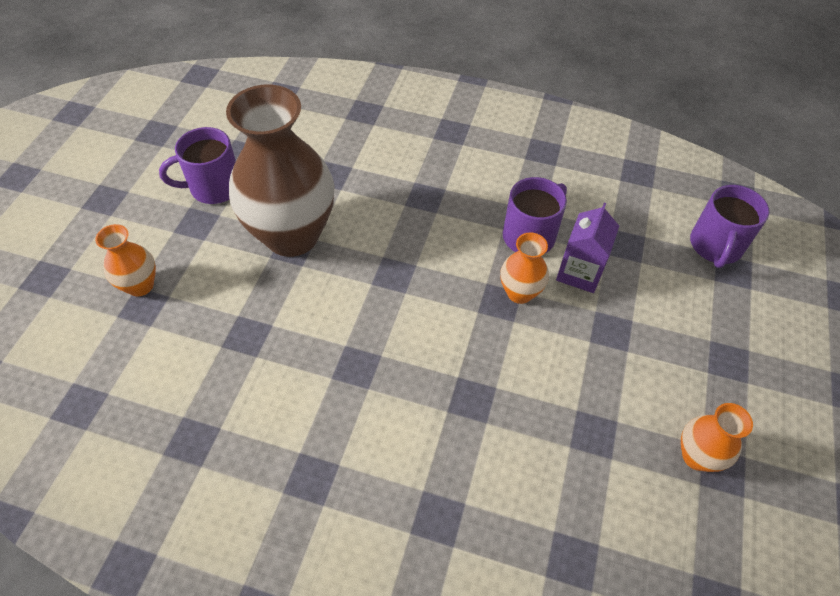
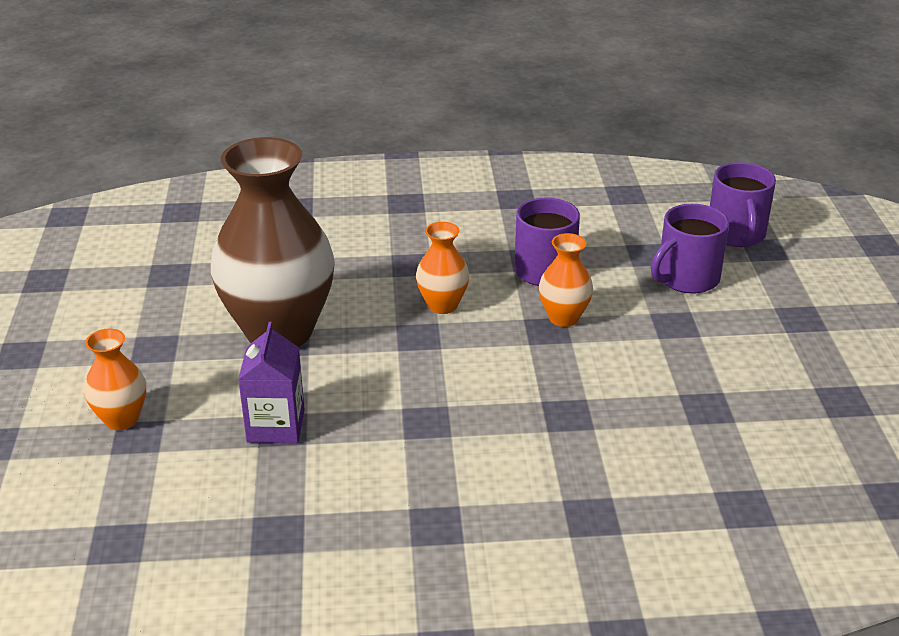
camera: 20 degrees left, 20 degrees down
purple mug [159,127,236,204] -> purple mug moved to [651,204,729,294]
purple carton [556,203,619,293] -> purple carton moved to [238,322,305,443]
orange vase [681,403,753,472] -> orange vase moved to [416,222,469,314]

